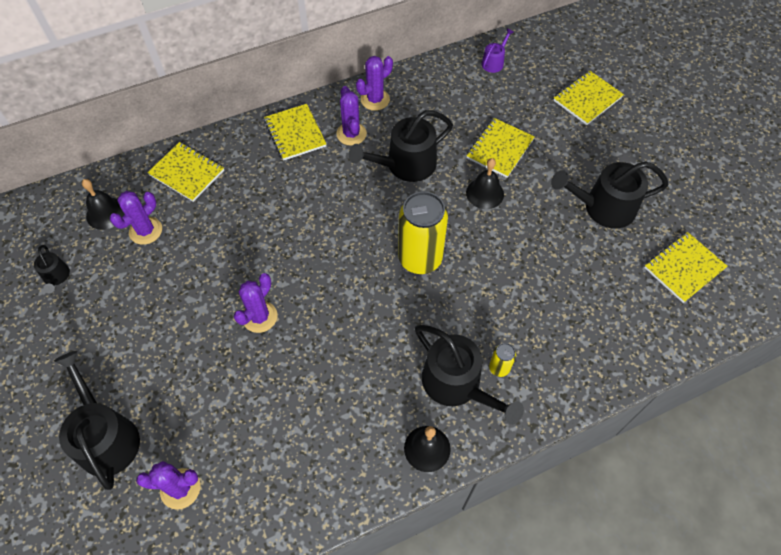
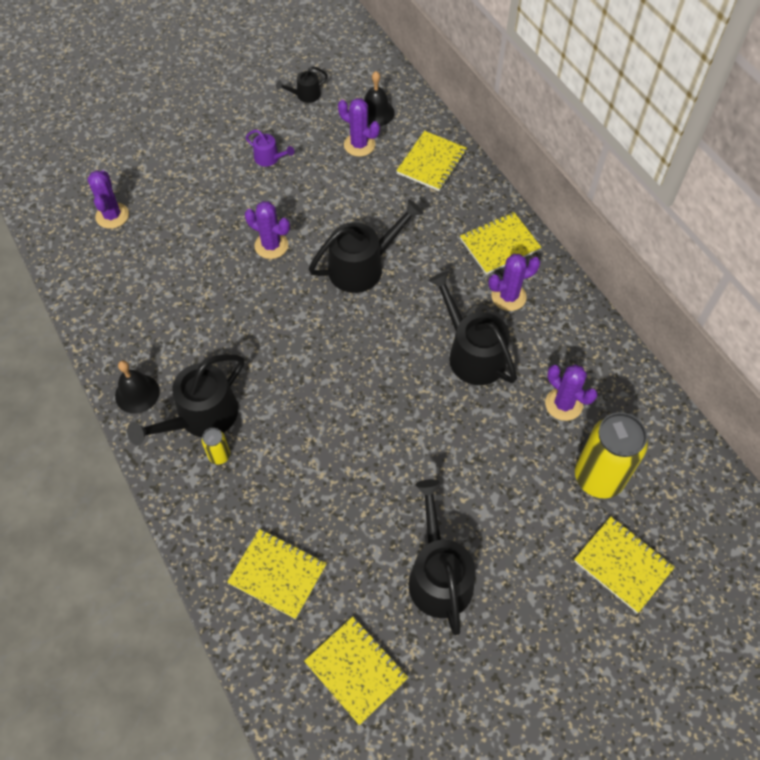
camera: 85 degrees right, 0 degrees up
black watering can [54,351,140,490] -> black watering can moved to [309,199,423,293]
purple cactus [356,56,393,111] -> purple cactus moved to [545,364,597,421]
yellow can [398,191,448,274] -> yellow can moved to [575,412,648,498]
yellow notebook [466,118,535,178] -> yellow notebook moved to [227,529,327,619]
black bell [466,158,504,209] -> none
purple watering can [481,28,514,73] -> purple watering can moved to [246,130,295,167]

